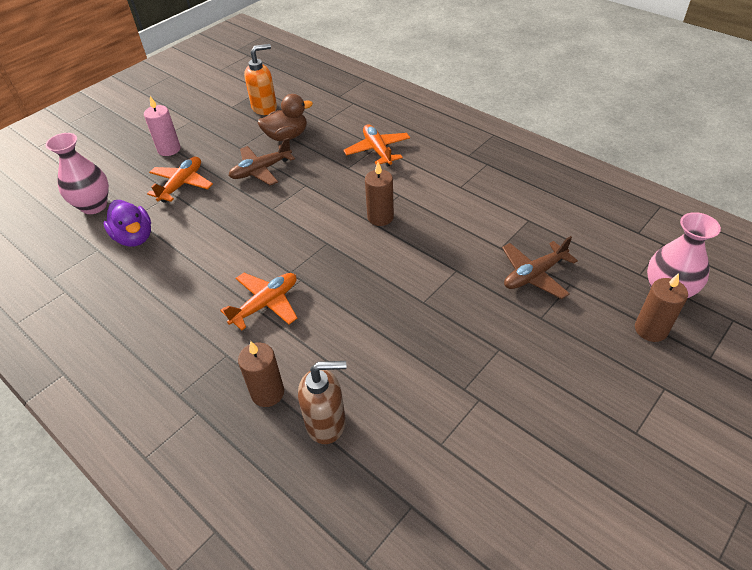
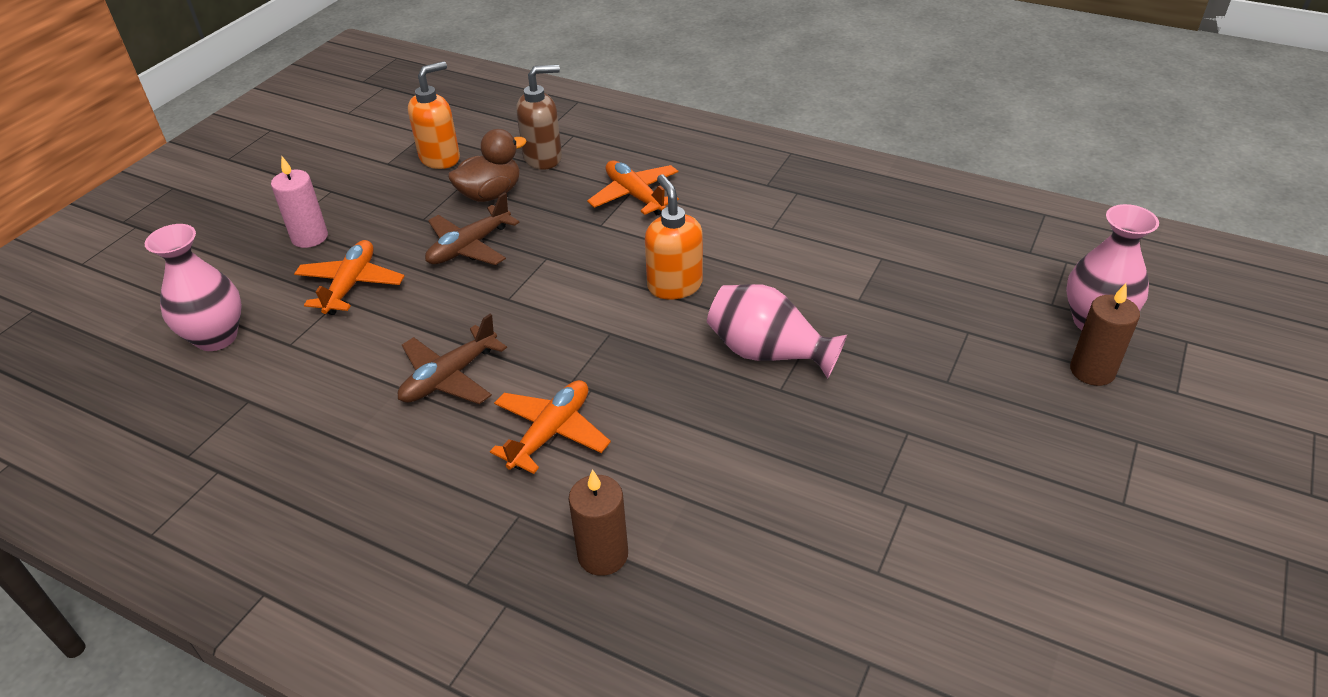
camera: 15 degrees left, 5 degrees down
purple duck [103,200,151,247] -> none
brown soap dispenser [298,361,346,444] -> brown soap dispenser moved to [516,65,562,170]
brown candle [365,162,394,226] -> orange soap dispenser [645,174,703,300]
brown plane [502,236,578,299] -> brown plane moved to [398,314,507,404]
none -> pink vase [707,284,847,379]

